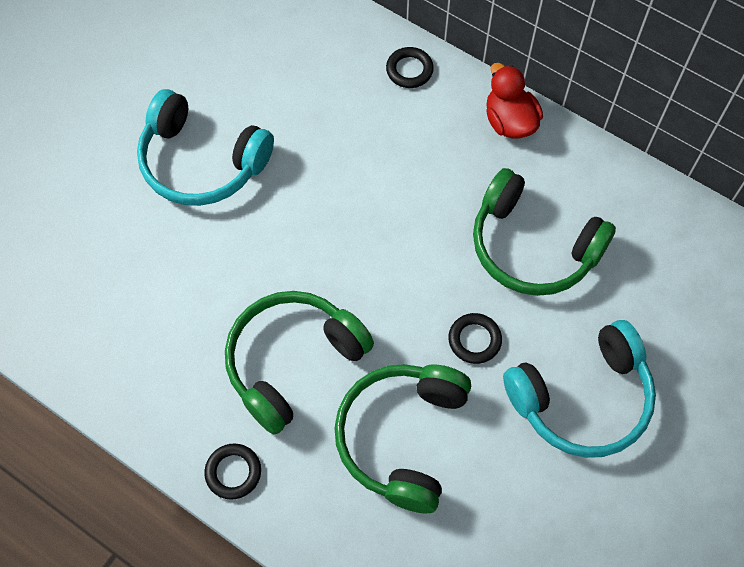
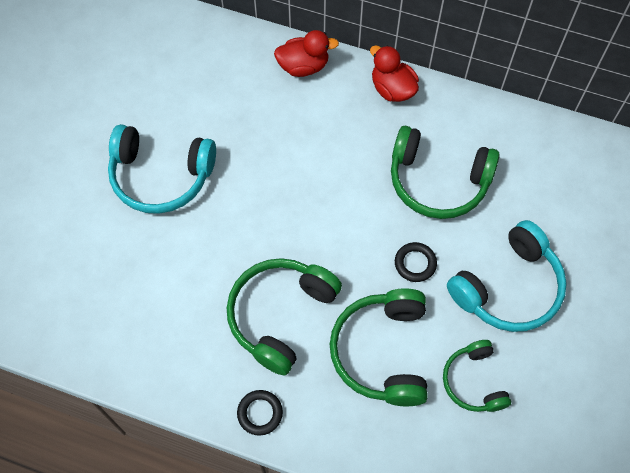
camera: 15 degrees left, 0 degrees up
black ring [386,47,434,88] -> red duck [274,30,339,77]
none -> green headphones [443,340,511,412]

